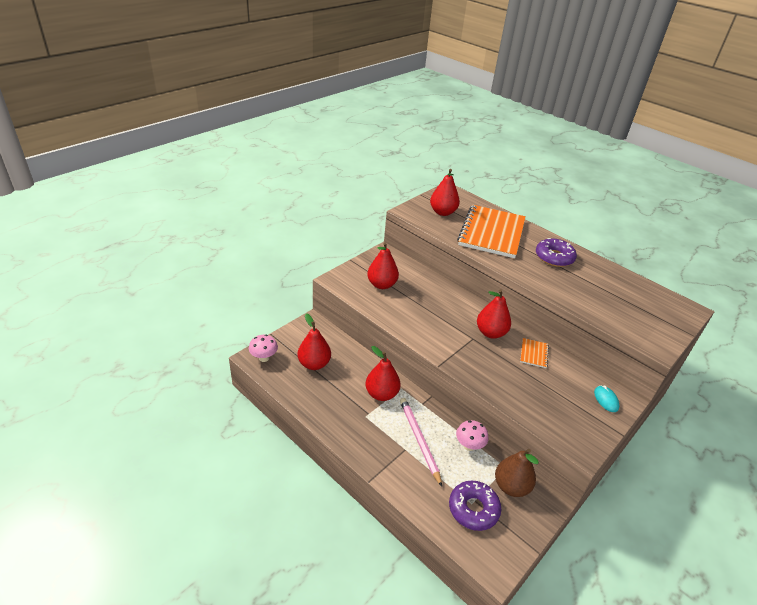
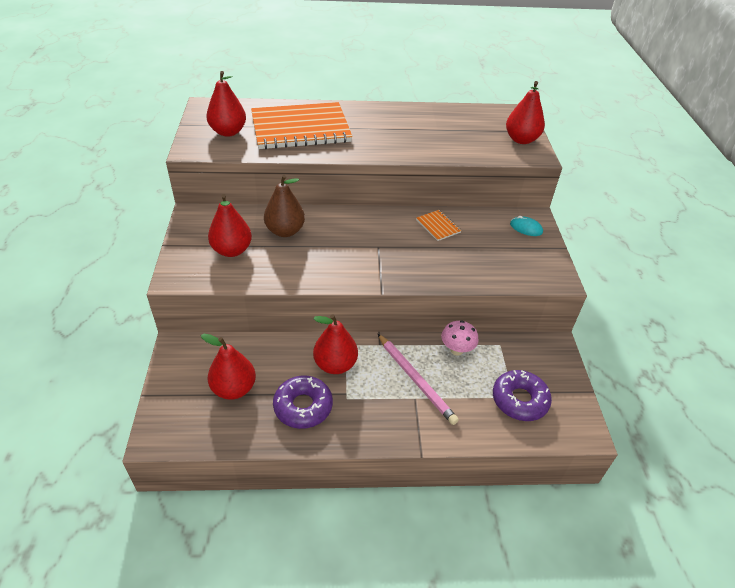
camera: 45 degrees left, 5 degrees up
pink mushroom [249,334,278,362] -> none
pink pencil [400,398,442,487] -> pink pencil turned 150 degrees counterclockwise [377,333,459,425]
orange notebook [457,205,526,258] -> orange notebook turned 75 degrees counterclockwise [251,102,352,149]
red pear [477,289,511,339] -> red pear moved to [506,81,545,144]
brown pear [495,449,539,497] -> brown pear moved to [264,175,305,237]
purple donut [536,238,577,267] -> purple donut moved to [273,376,333,429]

